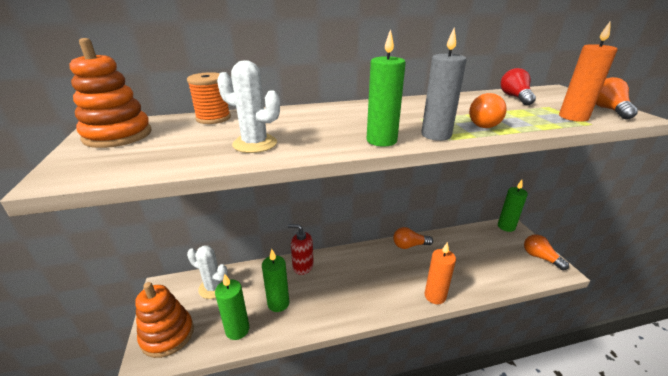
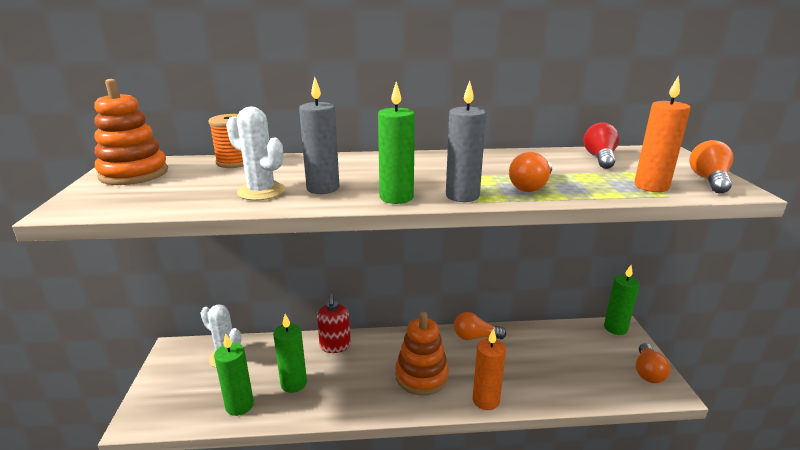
camera: 10 degrees right, 5 degrees down
orange stacking toy [135,282,194,358] -> orange stacking toy moved to [395,312,449,396]
red soap dispenser [288,224,314,275] -> red soap dispenser turned 120 degrees counterclockwise [317,294,351,353]
orange light bulb [524,234,569,270] -> orange light bulb turned 135 degrees counterclockwise [636,343,670,383]
none -> grey candle [299,77,339,194]

